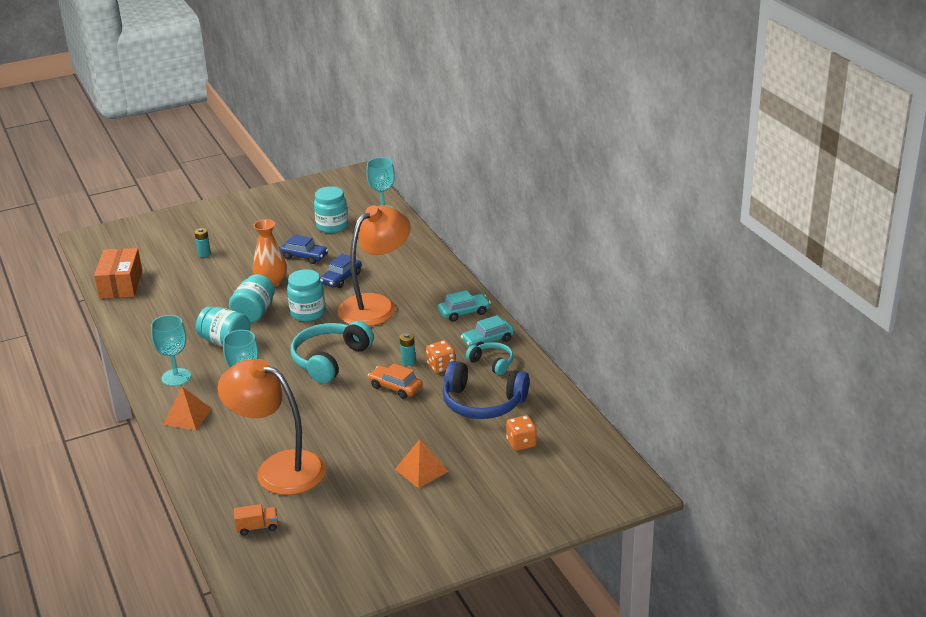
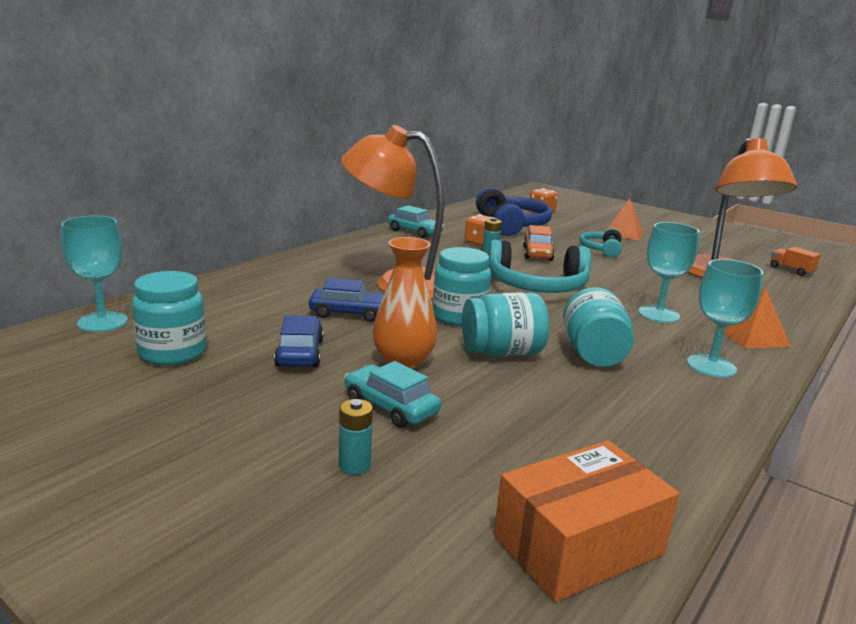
camera: 120 degrees left, 10 degrees down
turquoise car [438,290,491,322] -> turquoise car moved to [345,361,441,428]
turquoise headphones [466,342,513,375] -> turquoise headphones moved to [580,228,622,258]

